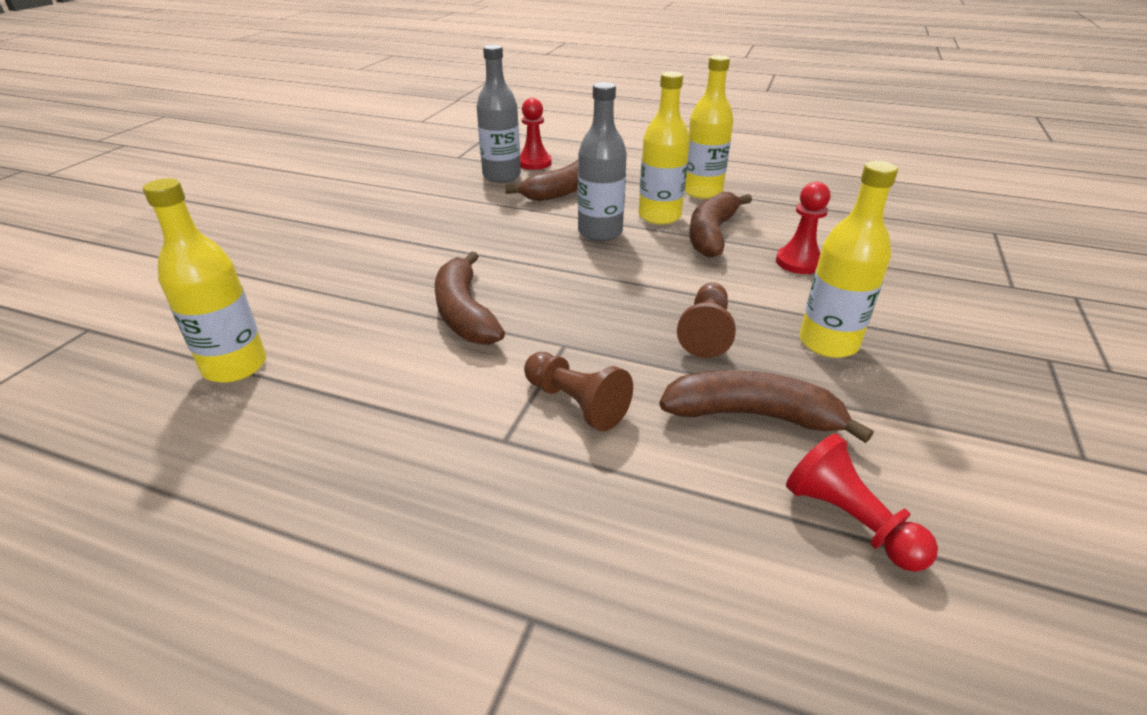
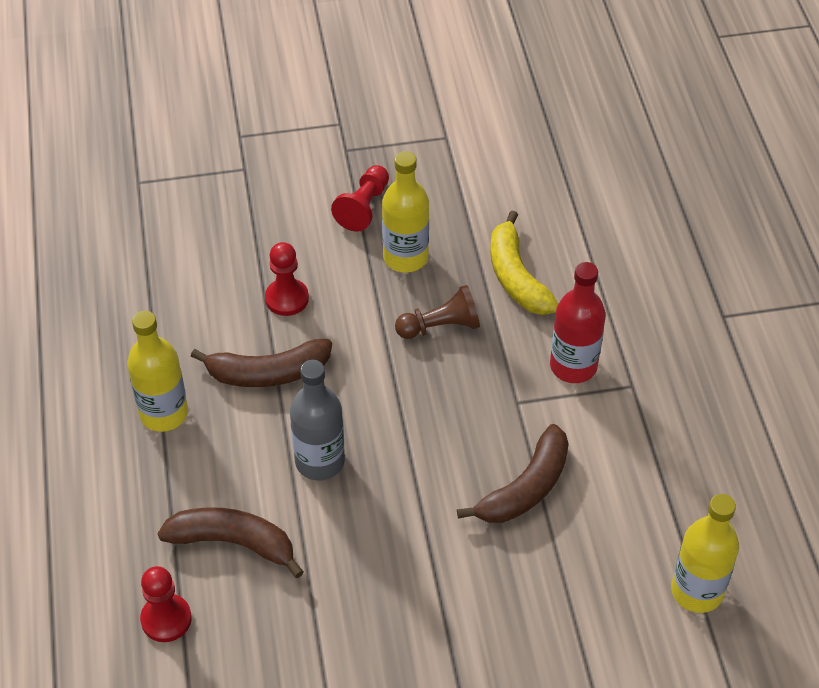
camera: 120 degrees left, 15 degrees up
grey bottle [477,45,521,183] -> none
brown pawn [524,352,633,431] -> red bottle [550,262,606,383]
yellow bottle [638,71,690,225] -> none
brown banana [659,370,873,443] -> yellow banana [490,211,559,315]
red pawn [786,433,938,572] -> red pawn moved to [331,165,389,232]

